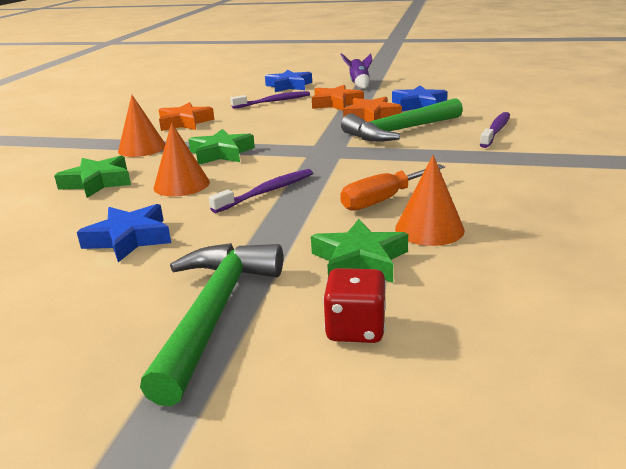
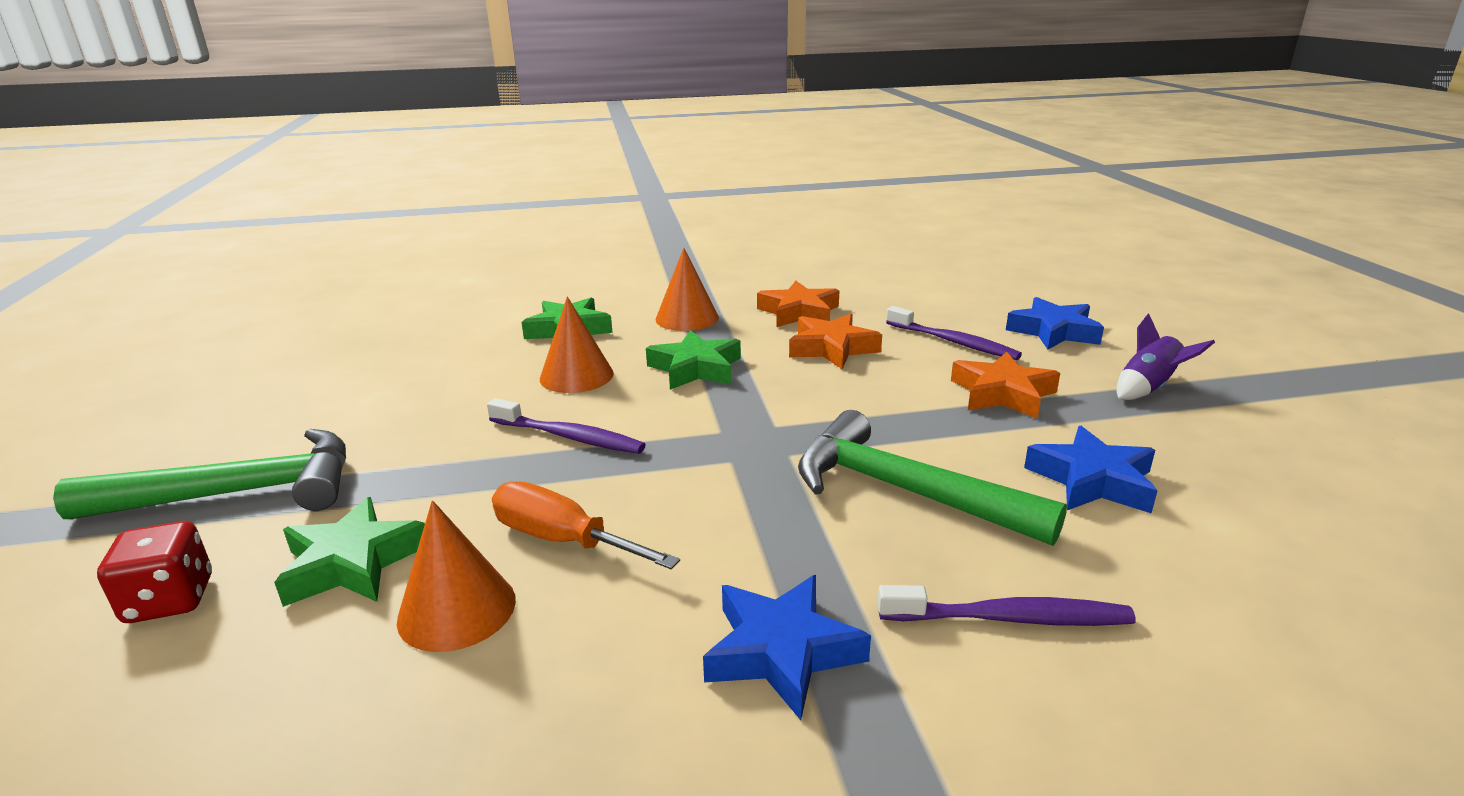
camera: 65 degrees right, 0 degrees up
blue star [77,204,171,262] -> blue star moved to [703,575,871,720]
orange star [343,97,402,122] -> orange star moved to [789,314,882,369]

